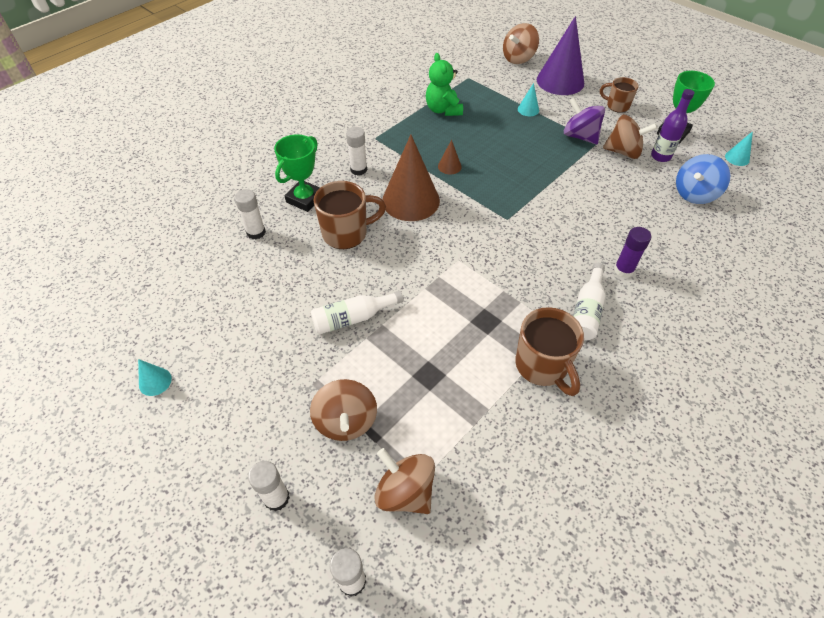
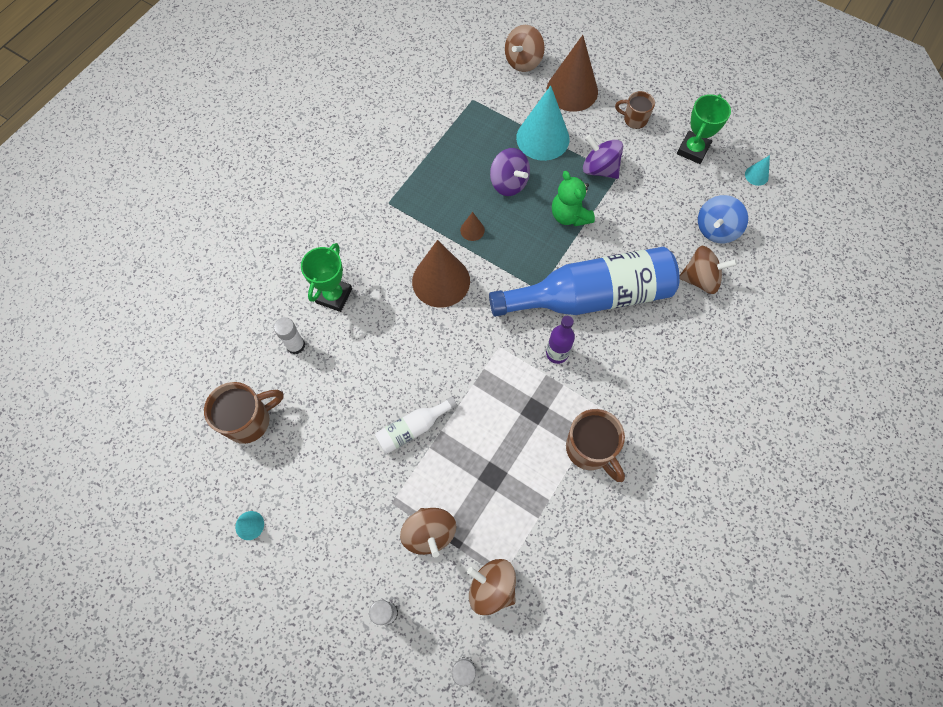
camera: 10 degrees left, 15 degrees up
brown mug [313,181,386,249] -> brown mug moved to [204,382,284,444]
white glue stick [346,127,367,175] -> none
green teddy bear [426,53,463,116] -> green teddy bear moved to [552,171,595,226]
turquoise cone [518,83,539,116] -> turquoise cone [516,85,569,161], size x2.31
purple cone [537,16,584,95] -> brown cone [547,35,598,112]
white bottle [573,263,605,340] -> none
brown spinning top [603,115,657,159] -> brown spinning top moved to [679,246,737,294]
purple glue stick [614,227,651,278] -> none
purple bottle [651,89,695,162] -> purple bottle moved to [546,316,575,364]
none -> blue bottle [489,246,680,317]
none -> purple spinning top [490,148,530,196]

